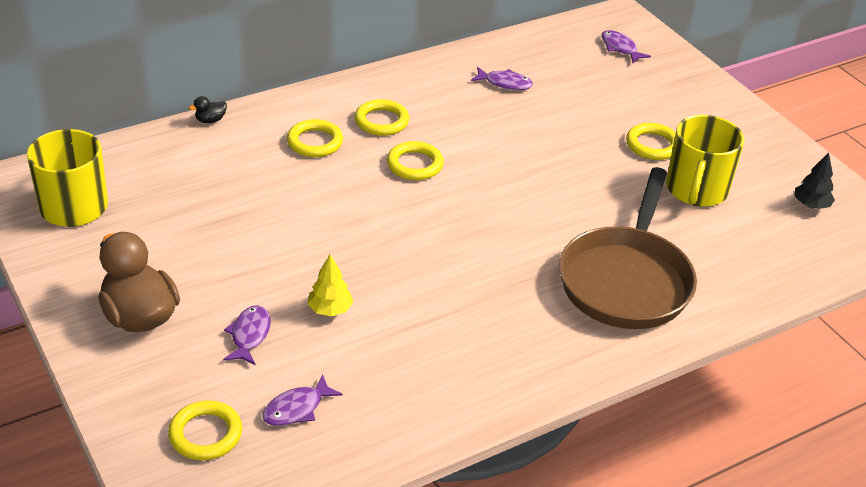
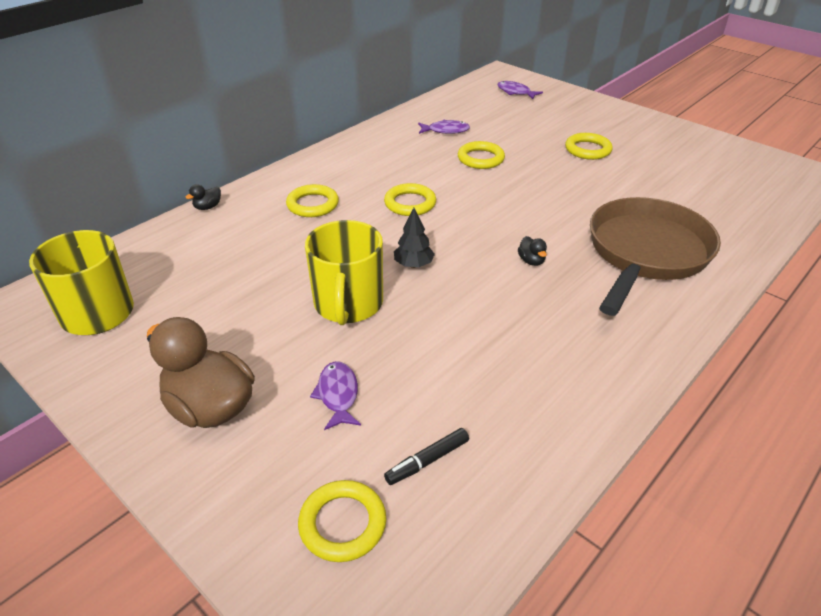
camera: 15 degrees left, 0 degrees up
purple fish [262,375,343,426] -> black marker [384,428,469,485]
yellow tree [307,254,353,316] -> none
yellow ring [355,99,409,136] -> yellow ring moved to [458,141,505,169]
brown pan [559,167,697,329] -> brown pan turned 150 degrees counterclockwise [590,197,721,316]
yellow mug [666,115,744,207] -> yellow mug moved to [305,220,383,325]
black tree [795,153,835,209] -> black tree moved to [394,208,435,268]
none -> black duck [518,236,547,266]

